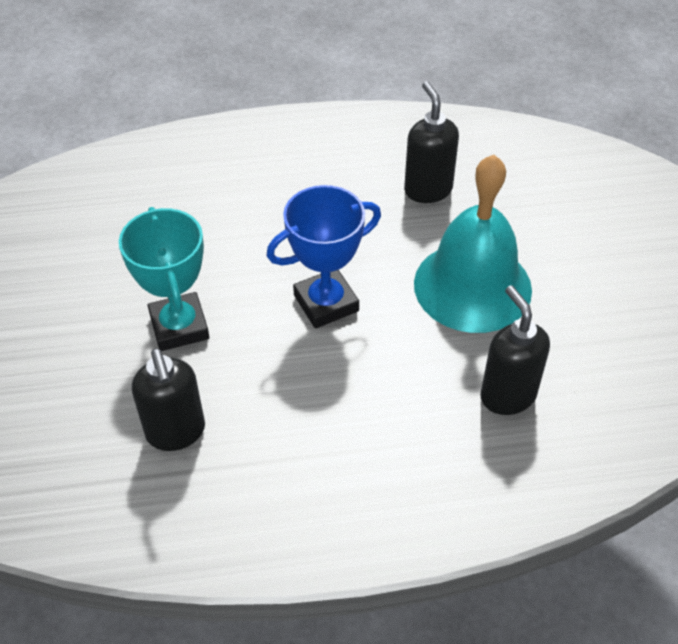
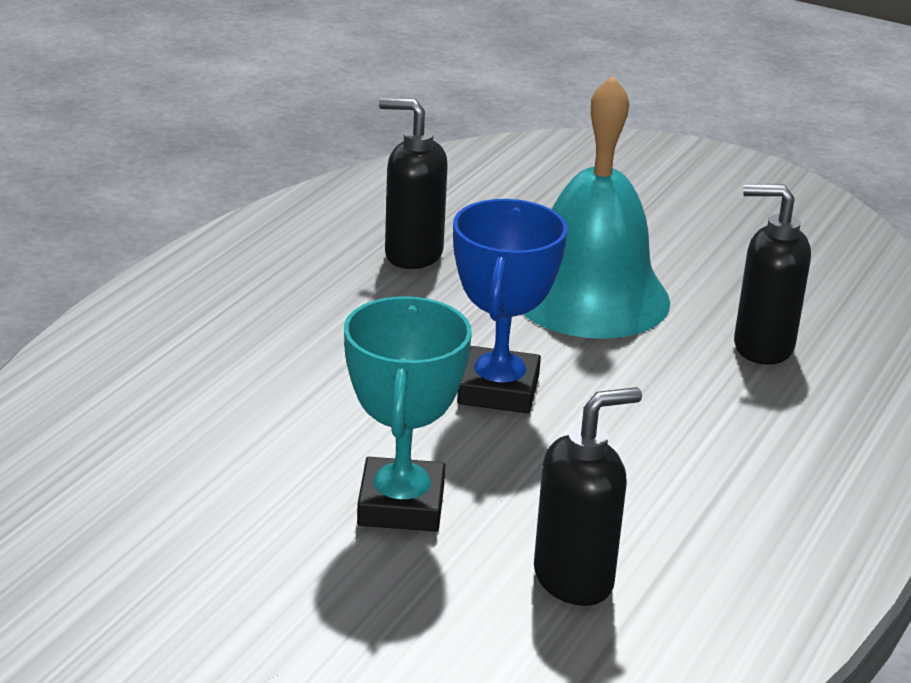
camera: 55 degrees left, 20 degrees down
turquoise trophy [119,207,209,351] -> turquoise trophy turned 75 degrees clockwise [344,296,472,532]
black soap dispenser [132,348,205,451] -> black soap dispenser turned 45 degrees counterclockwise [534,387,642,606]

